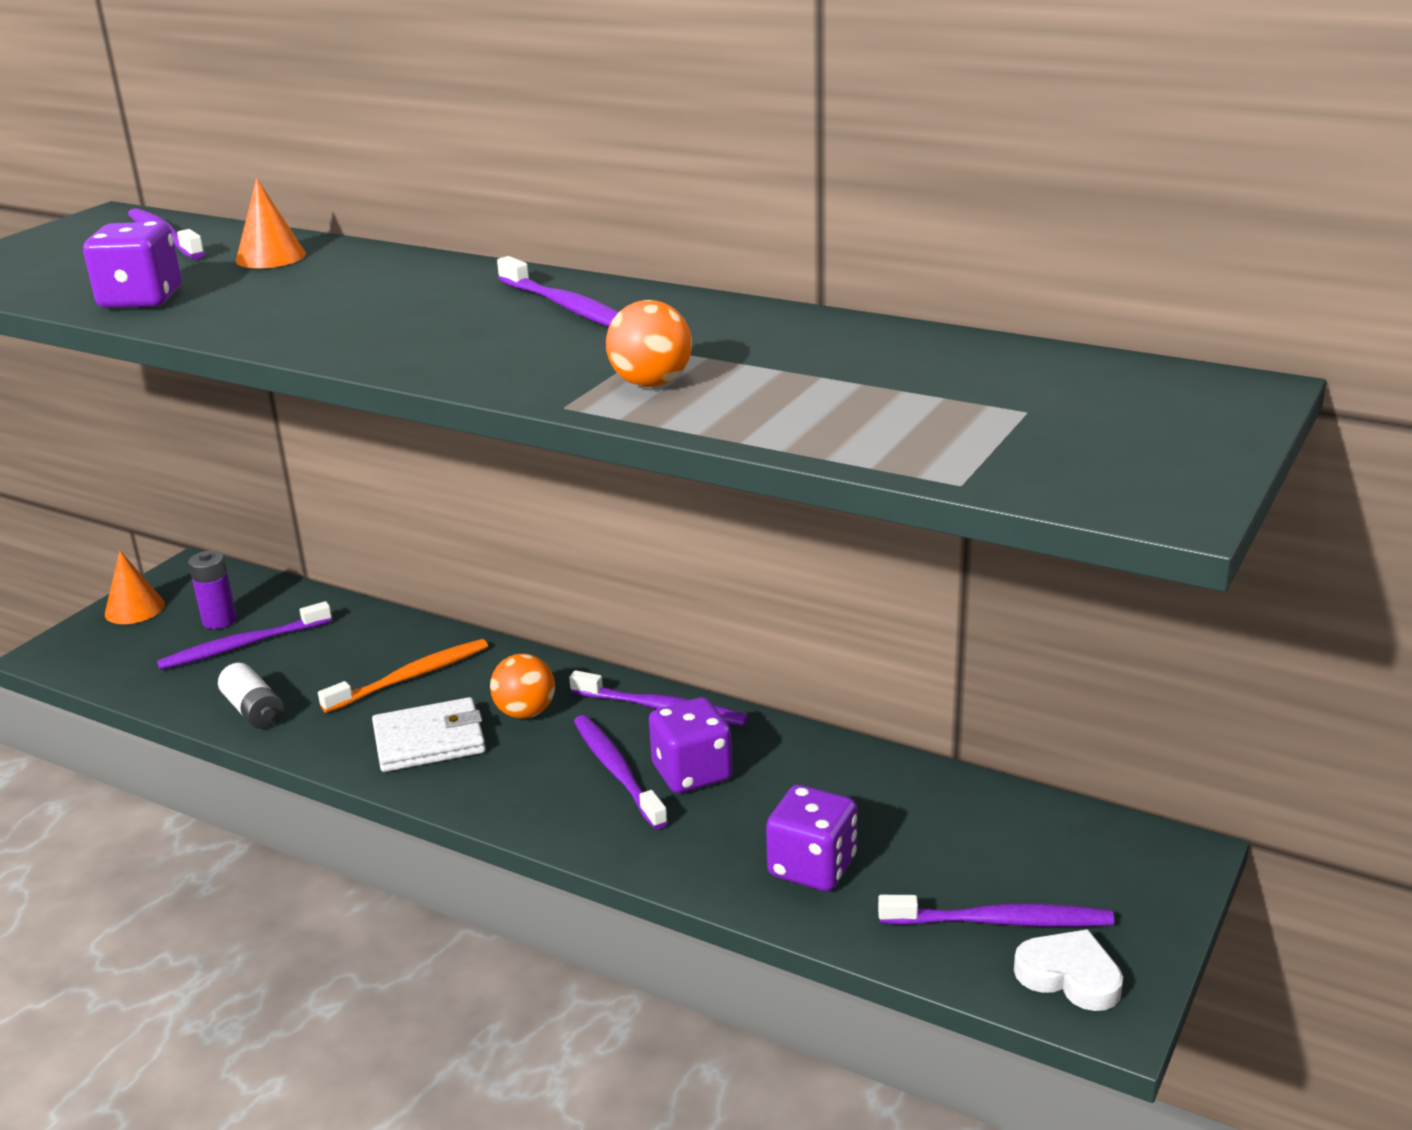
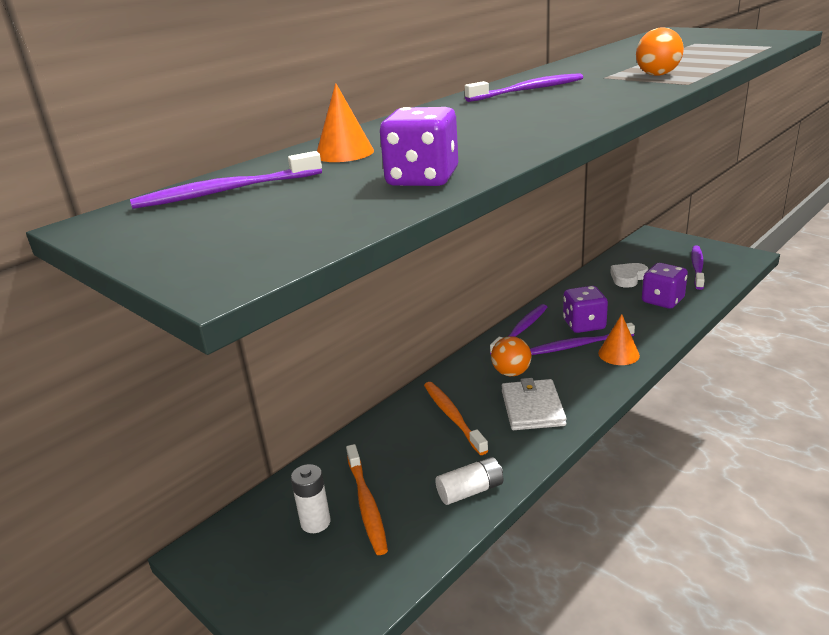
camera: 75 degrees left, 0 degrees up
orange cone [105,551,165,624] -> orange cone moved to [598,314,640,365]
purple toothbrush [157,601,332,670] -> orange toothbrush [346,444,388,555]
purple battery [188,551,237,629] -> white battery [291,464,331,533]
white heart [1014,929,1123,1011] -> white heart moved to [610,263,648,288]

